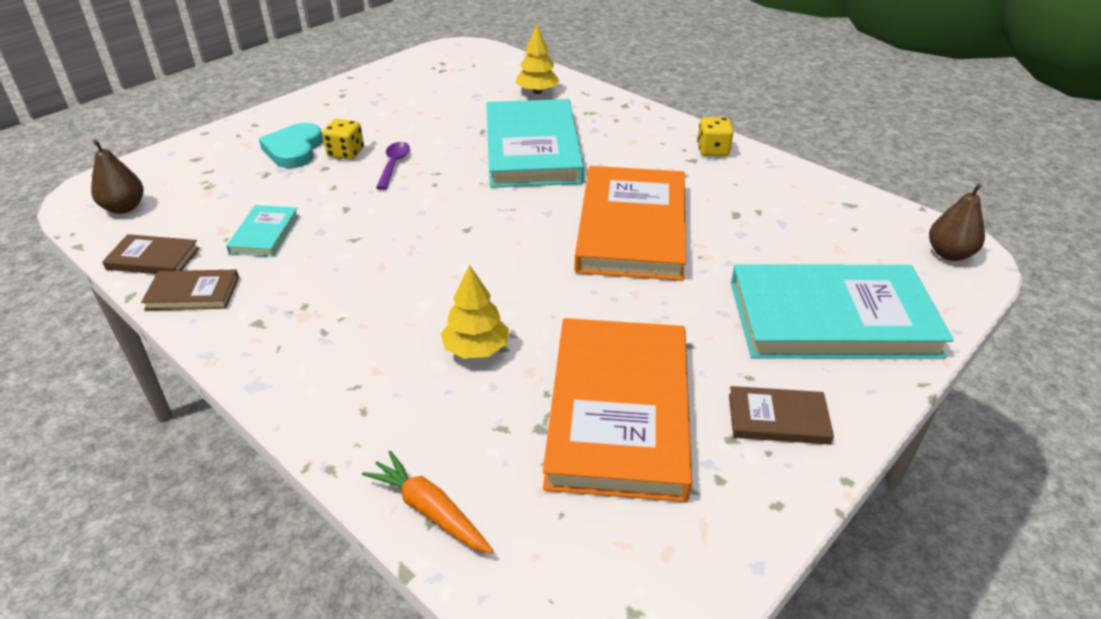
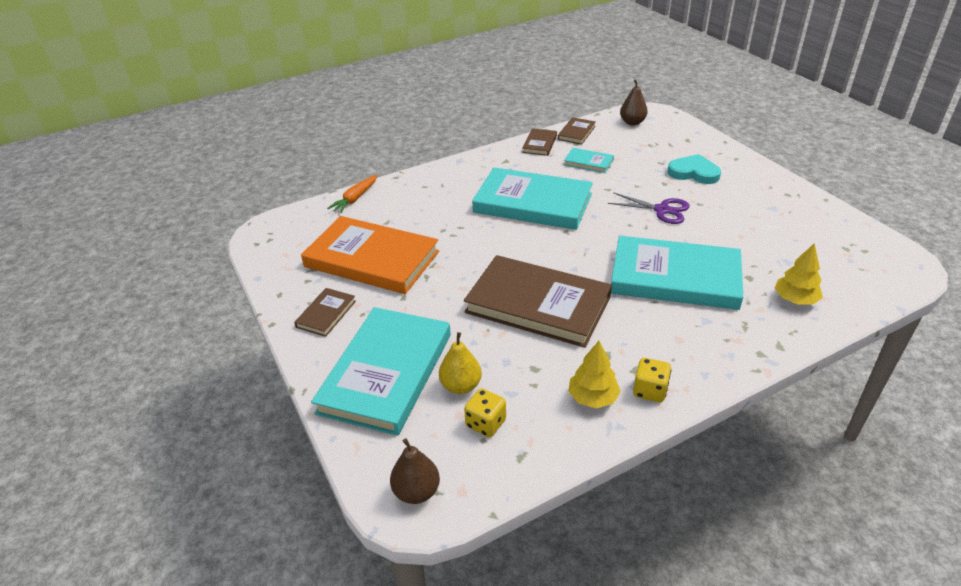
camera: 110 degrees right, 0 degrees up
yellow dice [322,119,364,160] -> yellow dice moved to [464,388,506,437]
orange carrot [362,451,494,554] -> orange carrot turned 150 degrees clockwise [327,175,378,213]
purple spoon [376,142,410,190] -> purple scissors [608,192,690,224]
yellow tree [441,265,509,359] -> yellow tree moved to [568,341,621,409]
orange book [574,166,686,281] -> brown book [464,255,612,348]
none -> yellow pear [439,332,482,394]
none -> turquoise book [472,167,593,230]

